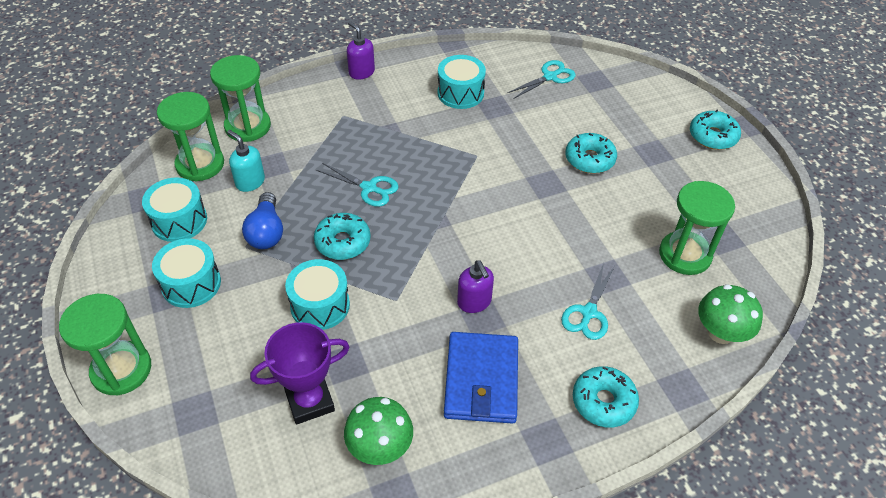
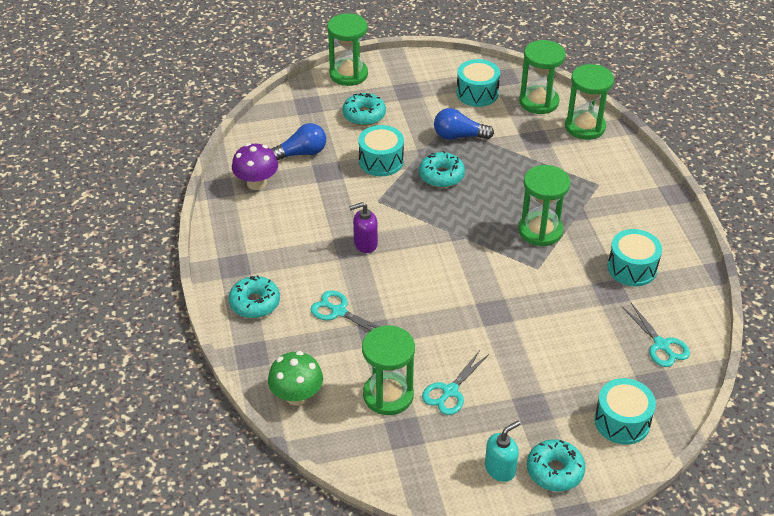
camera: 100 degrees right, 5 degrees down
turquoise drum [152,238,221,308] -> turquoise drum moved to [594,378,656,445]
turquoise soap dispenser [227,130,265,192] -> turquoise soap dispenser moved to [485,421,520,482]
purple trophy [250,322,350,425] -> blue light bulb [271,123,326,160]
turquoise scissors [316,163,399,207] -> turquoise scissors moved to [422,350,489,415]
green mushroom [344,397,413,465] -> purple mushroom [232,143,278,190]
purple soap dispenser [347,21,375,80] -> none
blue wallet [444,332,518,424] -> none
turquoise donut [565,133,617,174] -> turquoise donut moved to [342,93,386,126]
none -> green hourglass [518,165,570,246]

